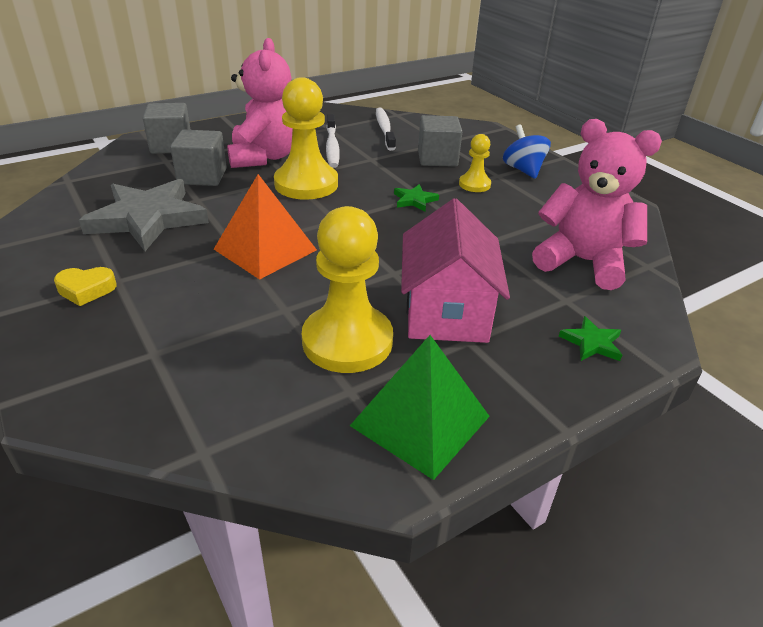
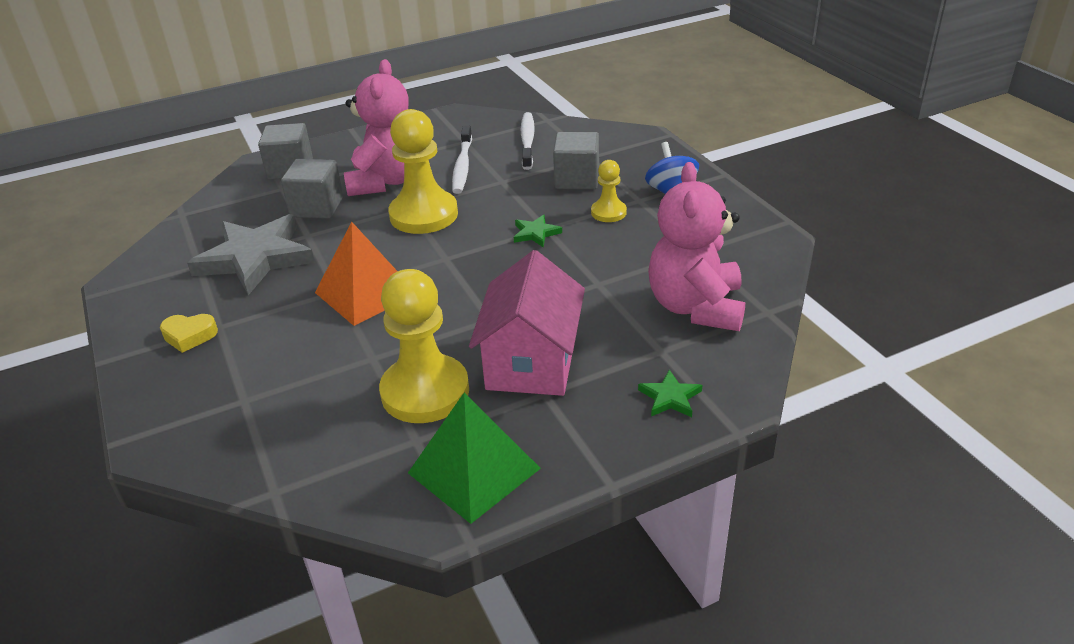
camera: 10 degrees right, 0 degrees up
pink teddy bear [532,119,662,290] -> pink teddy bear turned 120 degrees counterclockwise [648,162,745,331]

